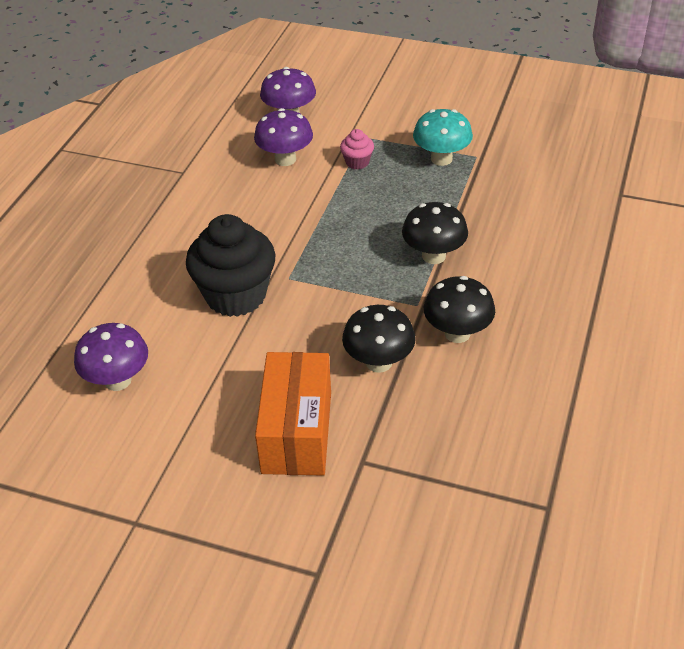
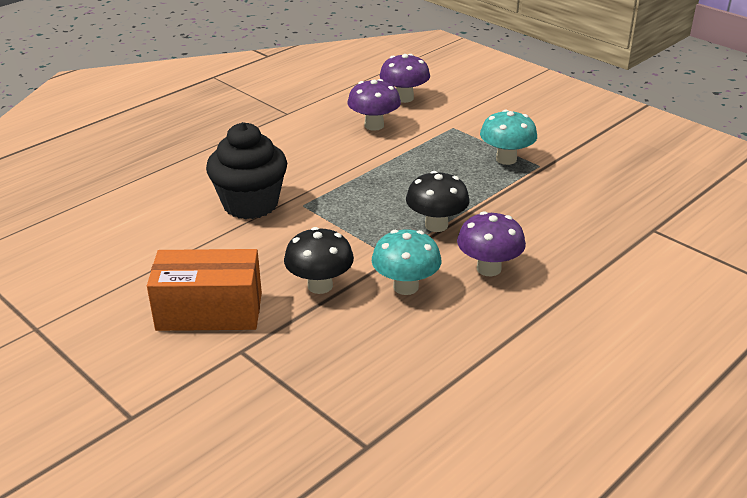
camera: 25 degrees right, 10 degrees down
purple mushroom [74,323,148,391] -> purple mushroom moved to [457,211,526,276]
orange box [255,352,331,476] -> orange box turned 60 degrees clockwise [147,249,262,331]
pink cupcake [340,129,374,170] -> none
black mushroom [424,276,495,343] -> turquoise mushroom [372,230,441,295]

